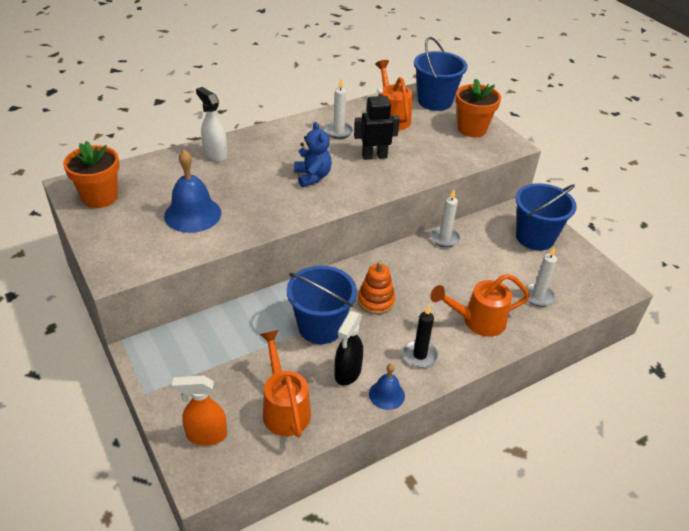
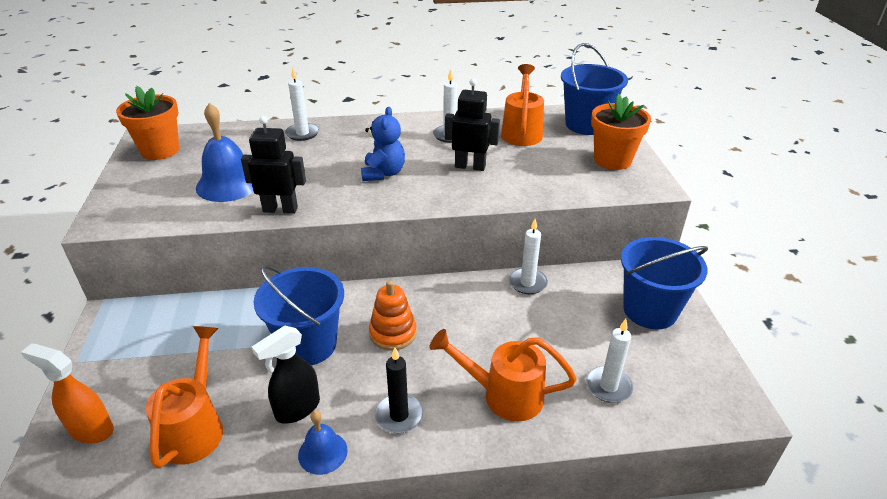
camera: 25 degrees right, 5 degrees down
white spray bottle [196,87,228,162] -> white candle [285,68,319,141]
none -> black robot [241,116,306,214]

